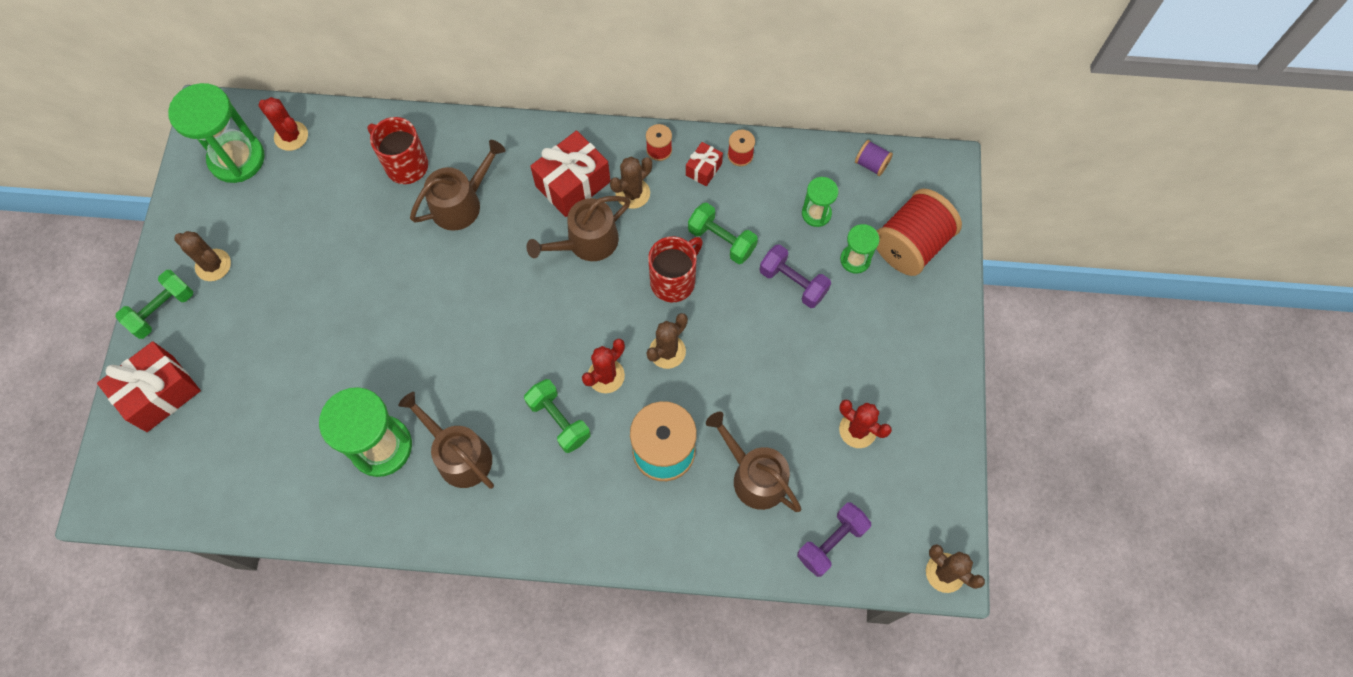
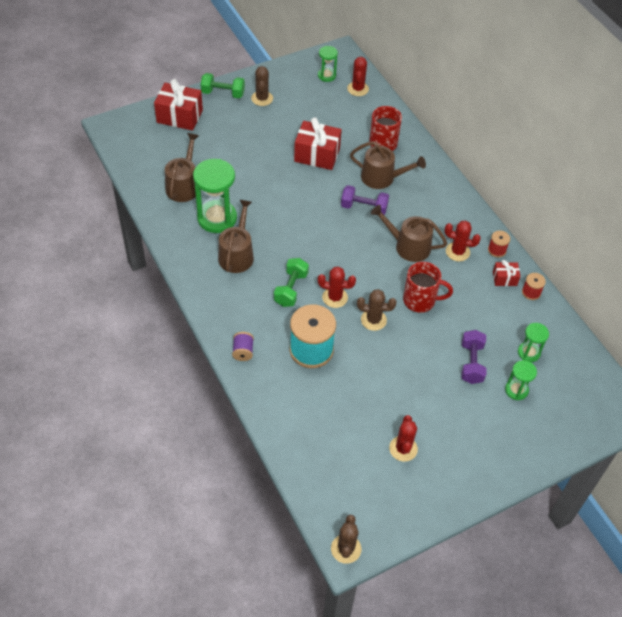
camera: 55 degrees right, 15 degrees down
green hourglass [168,83,265,183] -> green hourglass [318,46,338,82], size x0.53
red gift [530,130,610,217] -> red gift moved to [294,117,342,170]
brown cactus [610,157,652,209] -> red cactus [444,221,481,261]
green dumbbell [688,202,758,264] -> none
brown watering can [706,412,801,512] -> brown watering can moved to [165,133,199,202]
purple dumbbell [797,502,871,577] -> purple dumbbell moved to [341,185,389,215]
purple spool [855,140,893,176] -> purple spool moved to [232,332,254,361]
red spool [876,188,962,276] -> none

